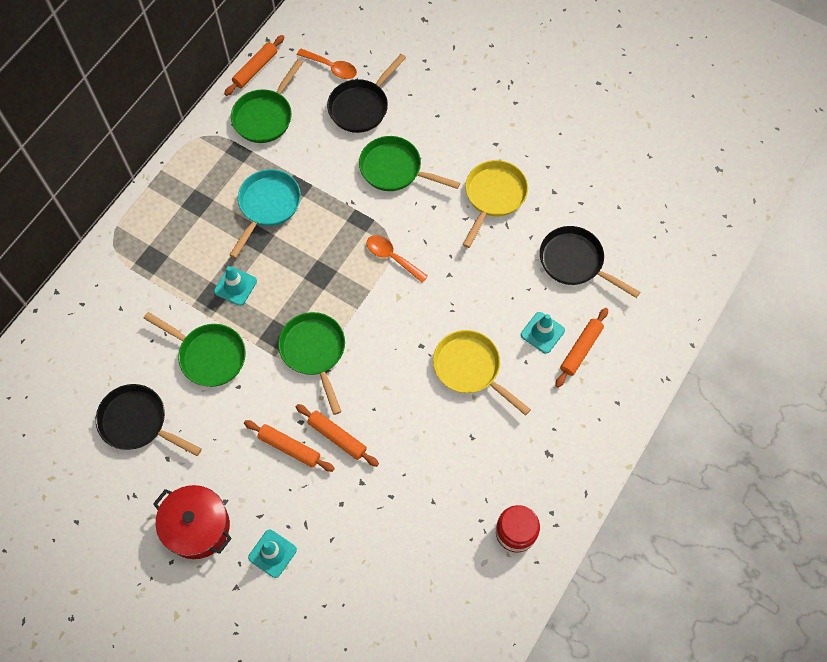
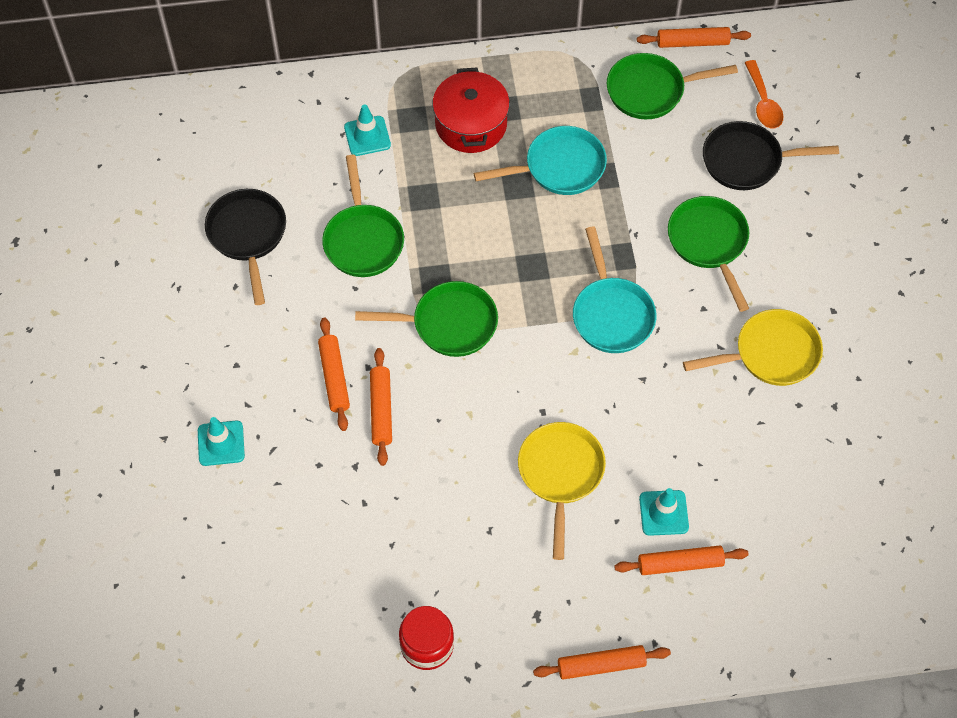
camera: 50 degrees right, 5 degrees down
red pot [153,485,232,559] -> red pot moved to [432,67,510,153]
turquoise traffic cone [214,266,257,306] -> turquoise traffic cone moved to [344,104,391,156]
green pan [278,312,345,415] -> green pan turned 60 degrees clockwise [355,281,498,357]
orange spoon [367,235,428,283] -> turquoise pan [573,226,657,353]
black pan [540,226,640,298] -> none
none -> orange rolling pin [533,645,671,680]

